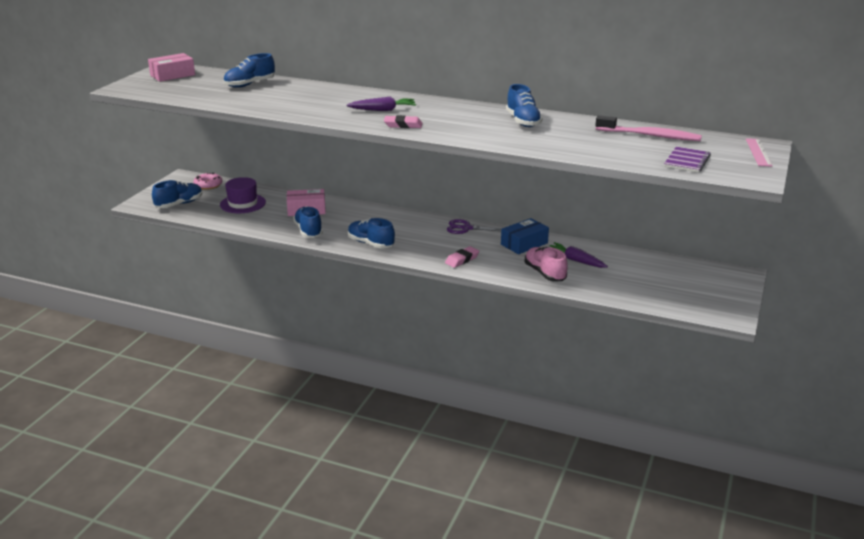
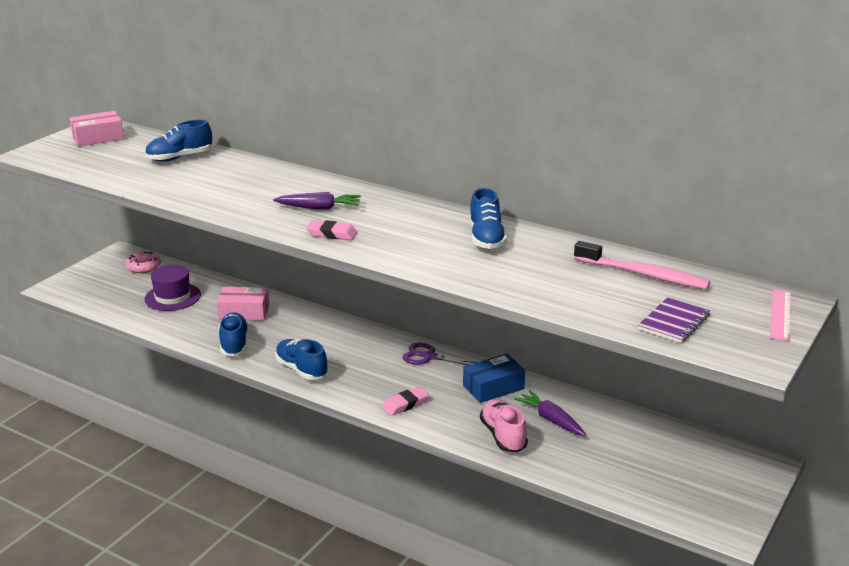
camera: 10 degrees right, 0 degrees up
blue shoe [152,180,203,208] -> none

